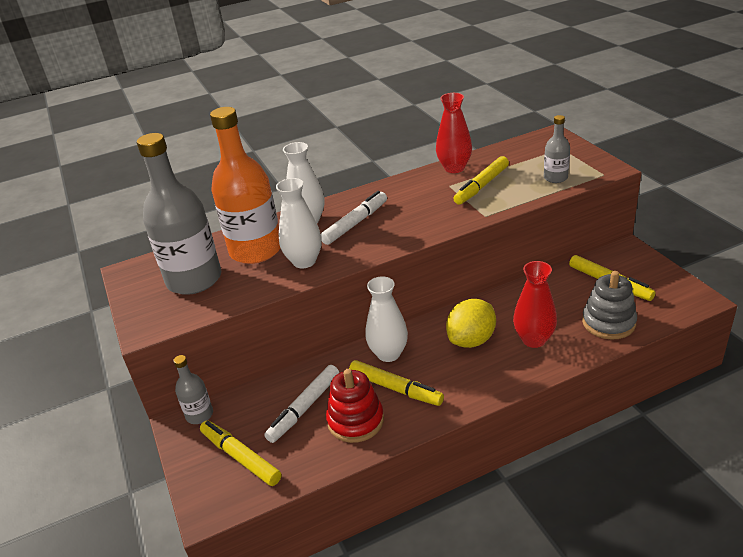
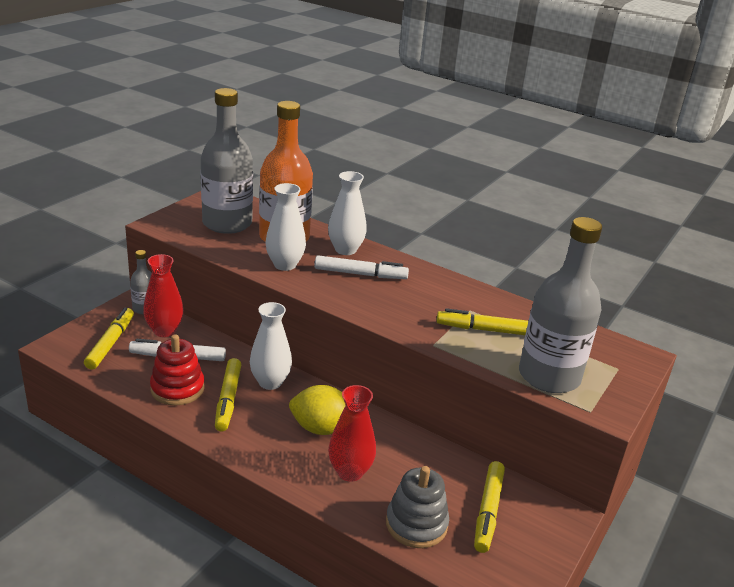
camera: 50 degrees right, 5 degrees down
red vase [436,93,472,173] -> red vase moved to [143,254,184,337]
grey bottle [544,115,570,183] -> grey bottle [519,217,602,393], size x2.11

